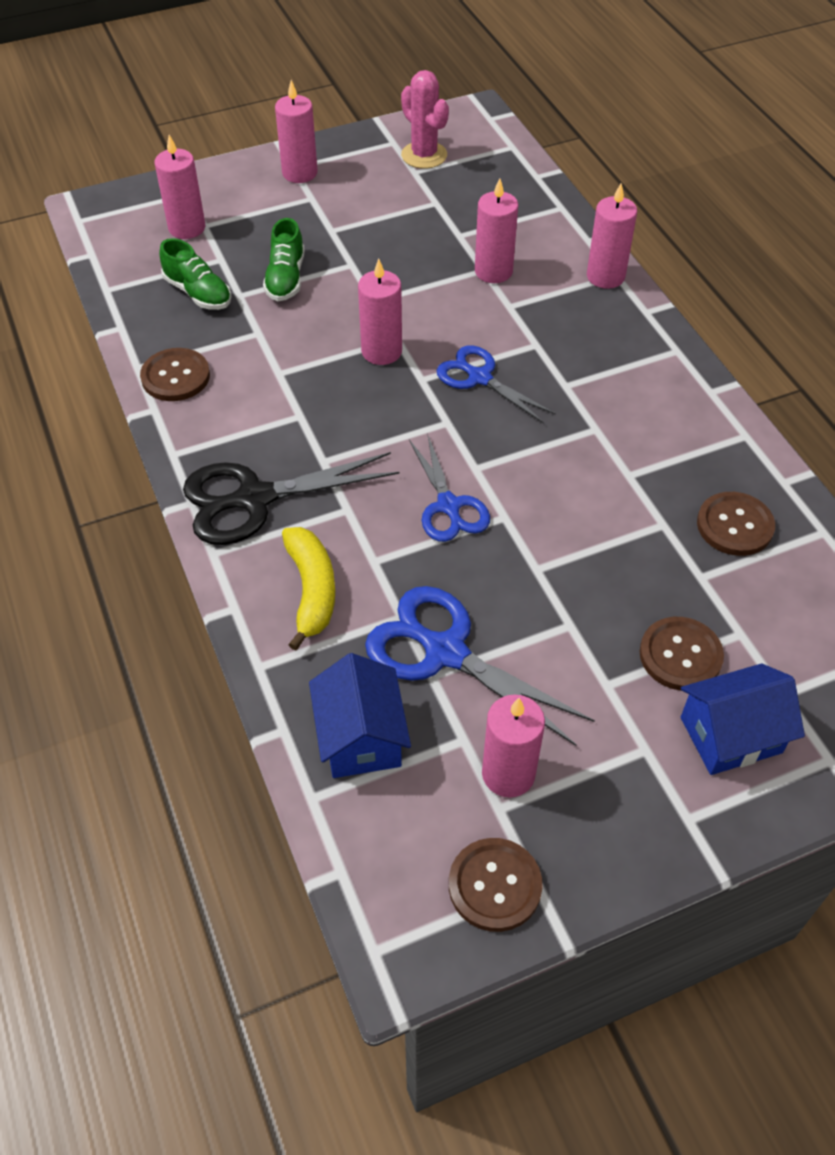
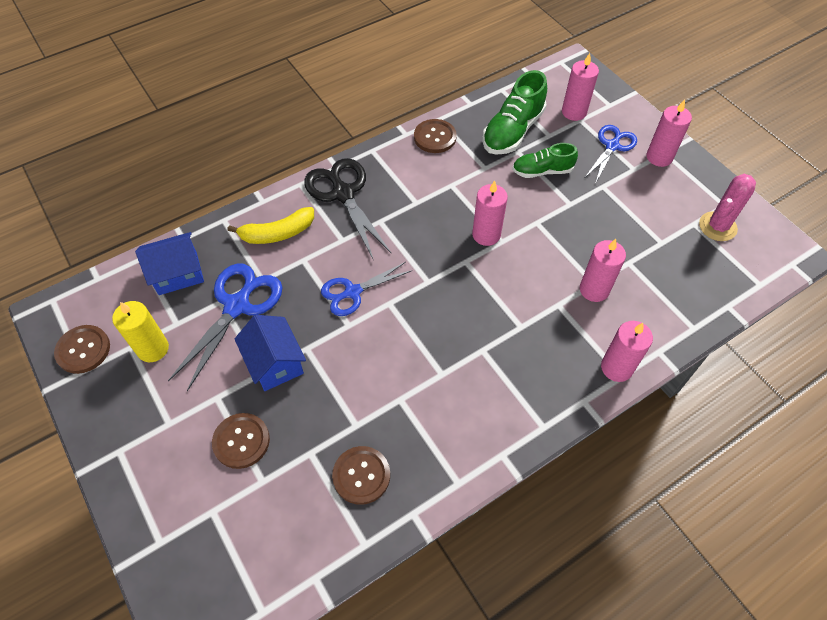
camera: 80 degrees right, 5 degrees up
green shoe [159,238,232,310] -> green shoe [482,70,547,155], size x1.57
blue scissors [437,345,556,423] -> blue scissors moved to [585,125,637,184]
pink candle [482,694,545,797] -> yellow candle [112,301,169,362]
blue house [681,663,805,775] -> blue house moved to [235,315,306,391]

